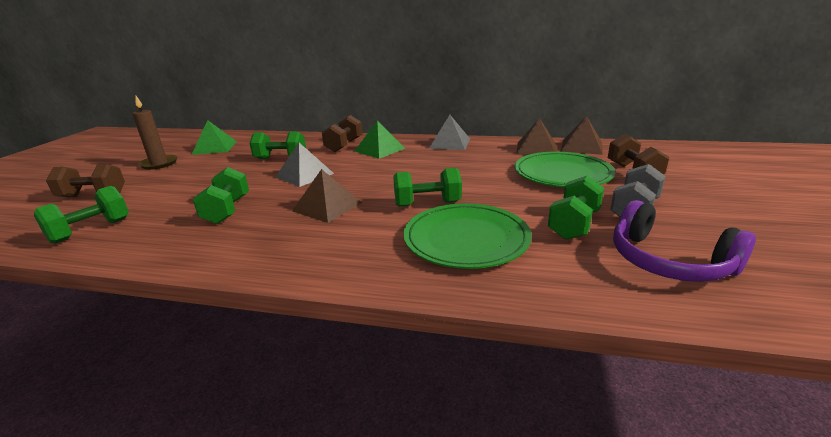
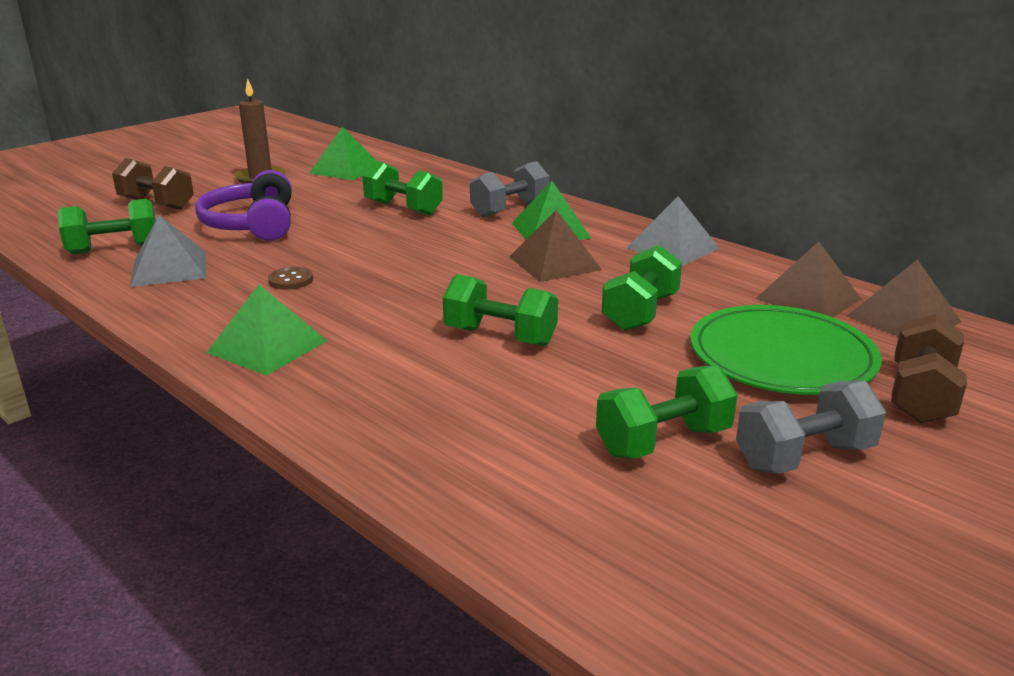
camera: 30 degrees right, 0 degrees up
green dumbbell [193,167,249,224] -> green dumbbell moved to [602,245,682,331]
grey pyramid [276,143,334,187] -> grey pyramid moved to [130,215,206,287]
brown pyramid [292,169,362,223] -> brown pyramid moved to [510,210,602,282]
brown dumbbell [322,115,362,152] -> grey dumbbell [470,161,550,217]
green plate [403,203,532,269] -> none
purple headphones [613,200,756,282] -> purple headphones moved to [195,170,292,241]
none -> green pyramid [207,284,327,376]
none -> brown button [268,267,313,290]

